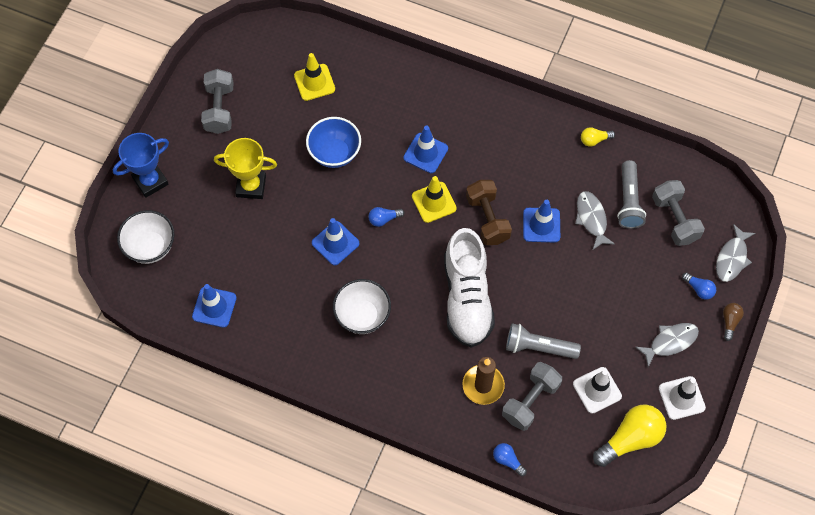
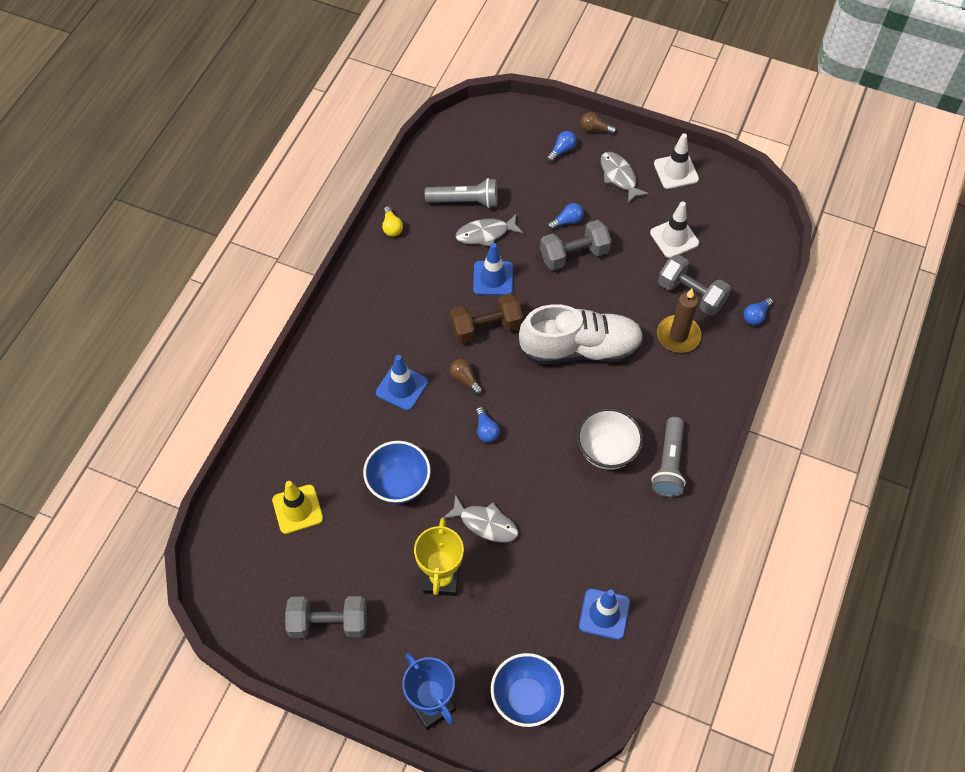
camera: 90 degrees left, 5 degrees down
white bowl [117,210,175,264] -> blue bowl [491,653,564,727]
blue traffic cone [312,218,360,265] -> none
yellow traffic cone [412,176,457,223] -> brown light bulb [450,359,483,395]
grey flashlight [506,323,581,359] -> grey flashlight moved to [651,417,686,497]
yellow light bulb [593,405,666,467] -> none
grey dumbbell [652,180,705,246] -> grey dumbbell moved to [540,220,611,270]
grey fish [716,224,755,282] -> grey fish moved to [443,495,518,543]
none -> blue light bulb [547,203,584,230]

